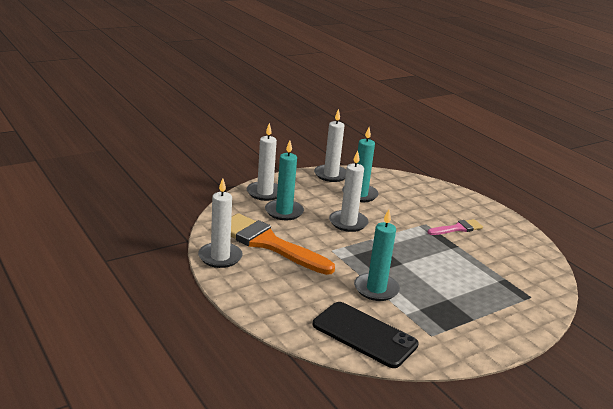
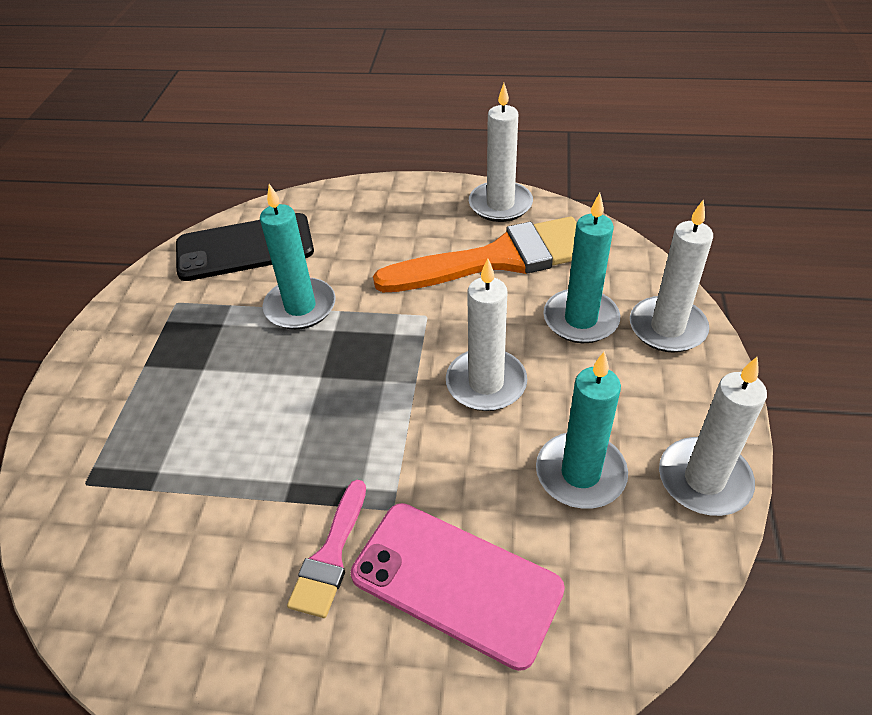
camera: 135 degrees right, 20 degrees up
none -> pink phone [351,503,565,671]

